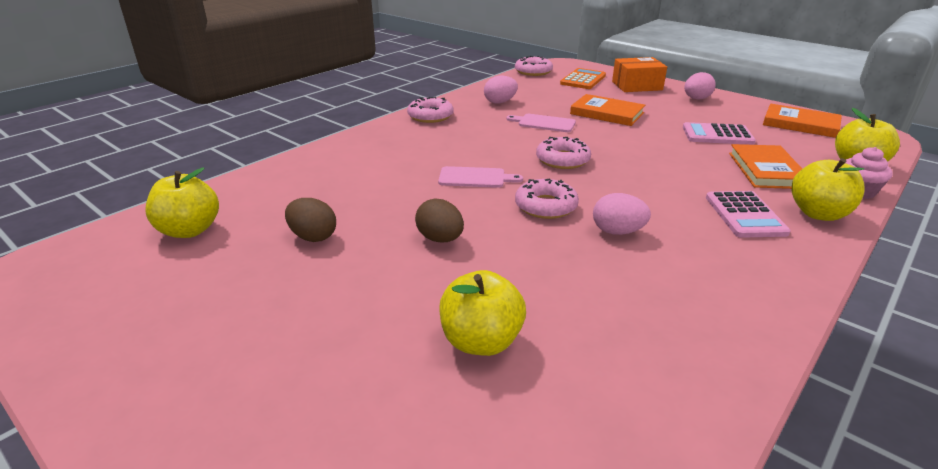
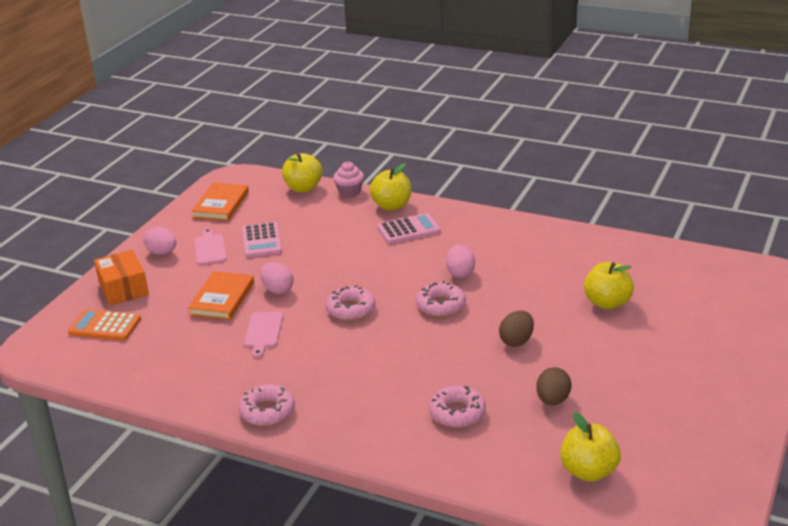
camera: 105 degrees left, 0 degrees up
pink cutting board [438,166,523,188] -> pink cutting board moved to [194,228,227,265]
pink egg [484,75,518,104] -> pink egg moved to [260,262,294,294]
pink donut [515,56,553,76] -> pink donut moved to [429,385,486,428]
orange book [729,144,802,189] -> none

